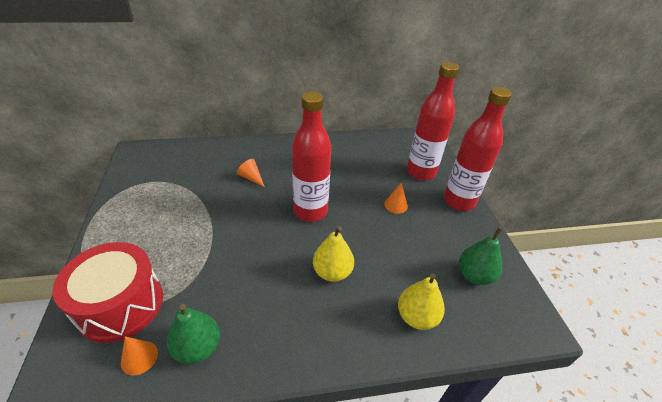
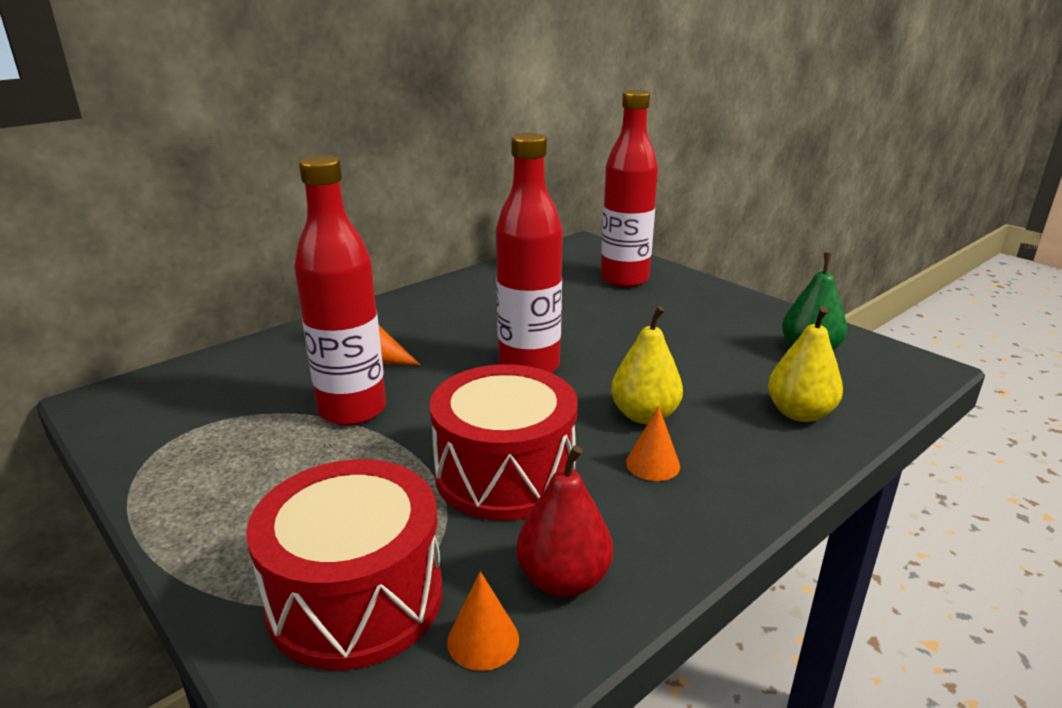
camera: 30 degrees left, 15 degrees down
green pear [167,304,220,364] -> red pear [517,445,613,597]
orange cone [384,182,408,214] -> orange cone moved to [626,406,680,481]
red bottle [444,87,512,211] -> red bottle moved to [294,155,386,426]
none -> red drum [430,364,578,521]

